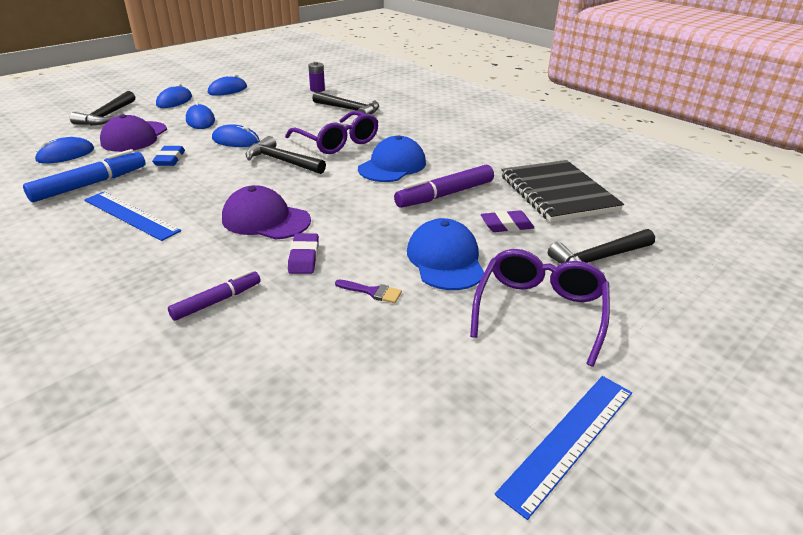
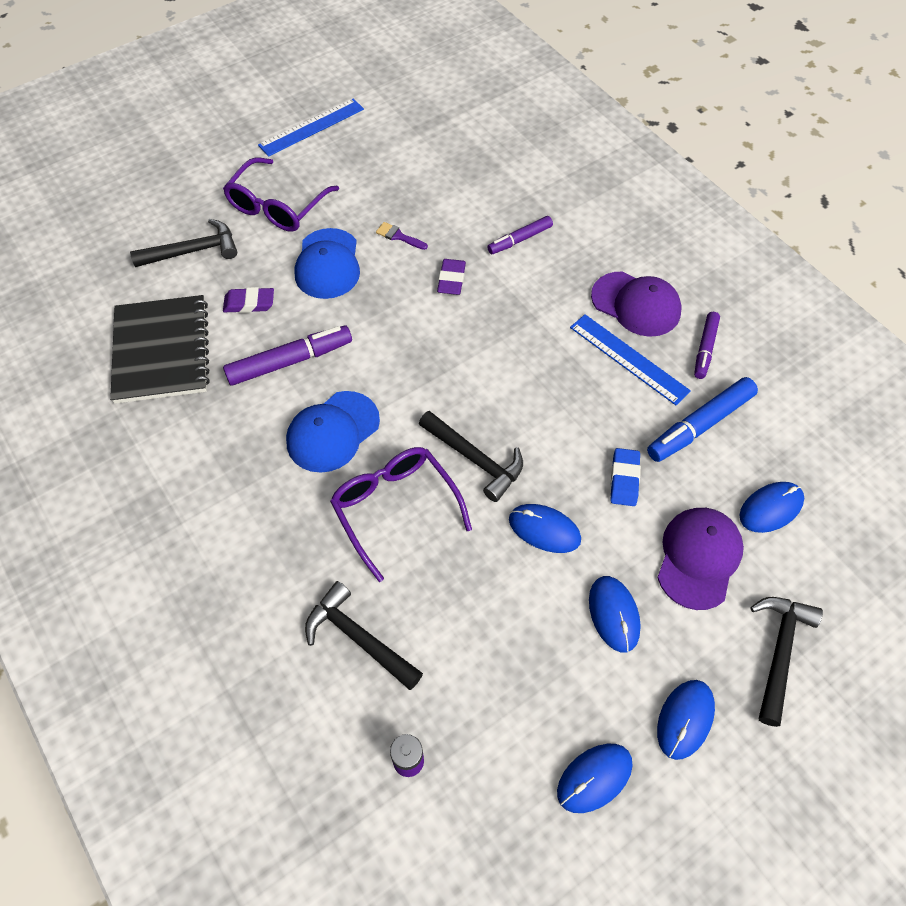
camera: 170 degrees left, 25 degrees up
purple cap [222,185,311,240] -> purple cap moved to [591,272,682,337]
none -> purple marker [694,312,720,379]

